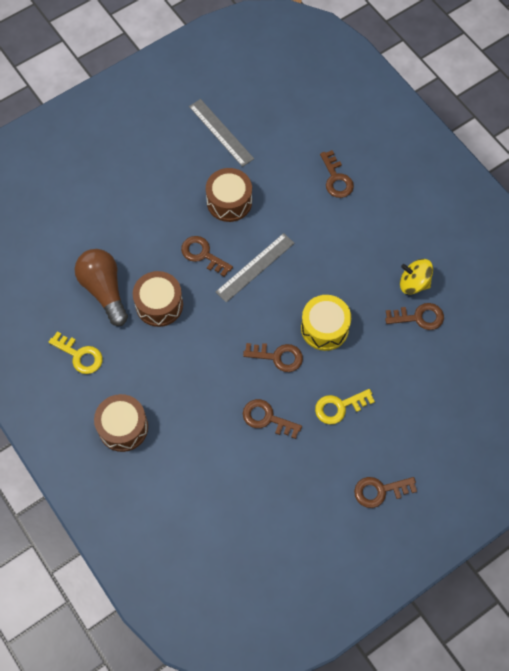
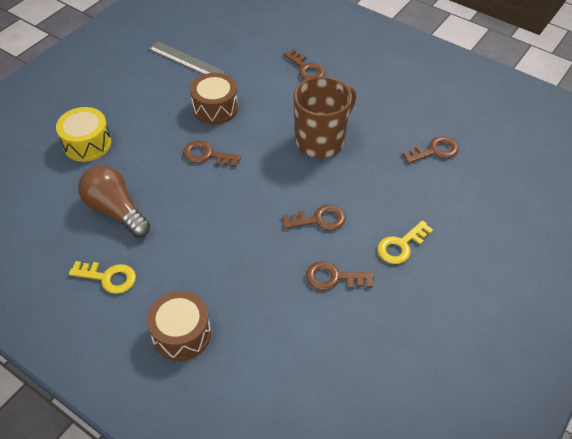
camera: 20 degrees left, 15 degrees down
brown drum [133,271,183,327] -> none
grey ruler [216,233,294,302] -> none
yellow drum [301,295,351,351] -> yellow drum moved to [56,107,111,162]
brown key [354,477,417,508] -> none
yellow spinning top [400,259,433,294] -> none
none -> brown mug [294,76,356,158]

